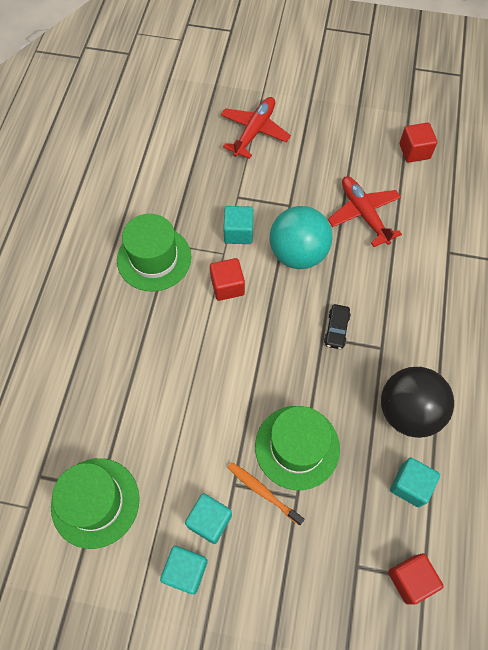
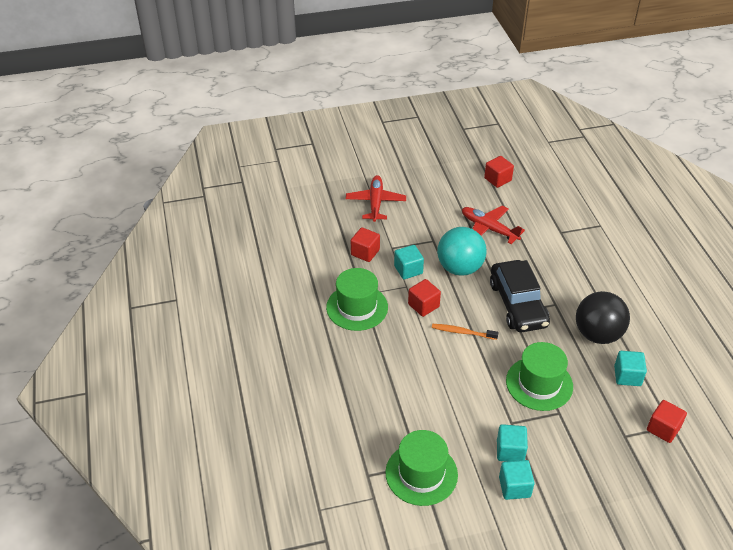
camera: 25 degrees left, 20 degrees down
orange toothbrush [227,462,305,526] -> orange toothbrush moved to [432,324,499,340]
black car [324,304,351,349] -> black car [490,260,550,332], size x2.40
none -> red cube [351,227,380,262]

